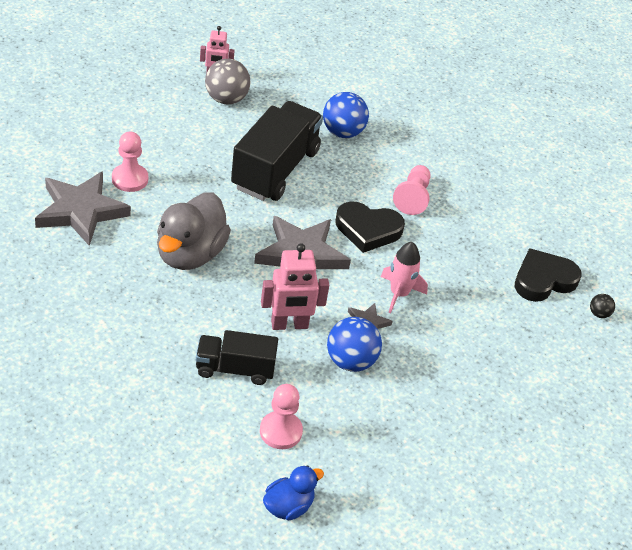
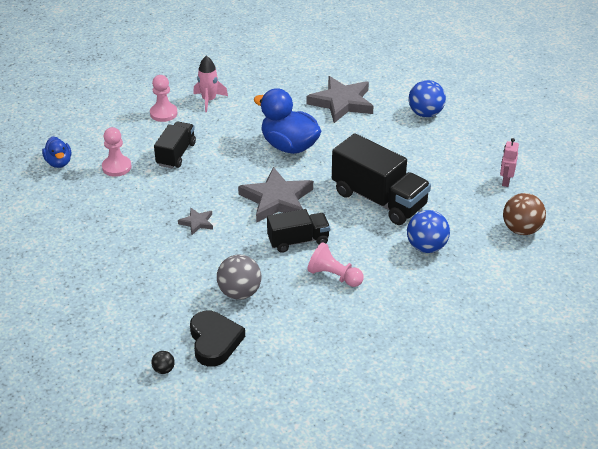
camera: 110 degrees right, 5 degrees down
pink pawn [112,131,148,192] -> pink pawn moved to [150,75,177,122]
grey duck [157,193,231,270] -> blue duck [254,88,321,154]
grey ball [205,59,251,104] -> grey ball moved to [217,255,261,300]
pink robot [261,243,329,330] -> none
blue ball [327,317,382,372] -> blue ball moved to [409,80,446,117]
black heart [336,201,405,253] -> black truck [267,209,330,253]
pink rocket [381,242,428,314] -> pink rocket moved to [193,56,228,112]
none -> brown ball [503,193,546,235]

